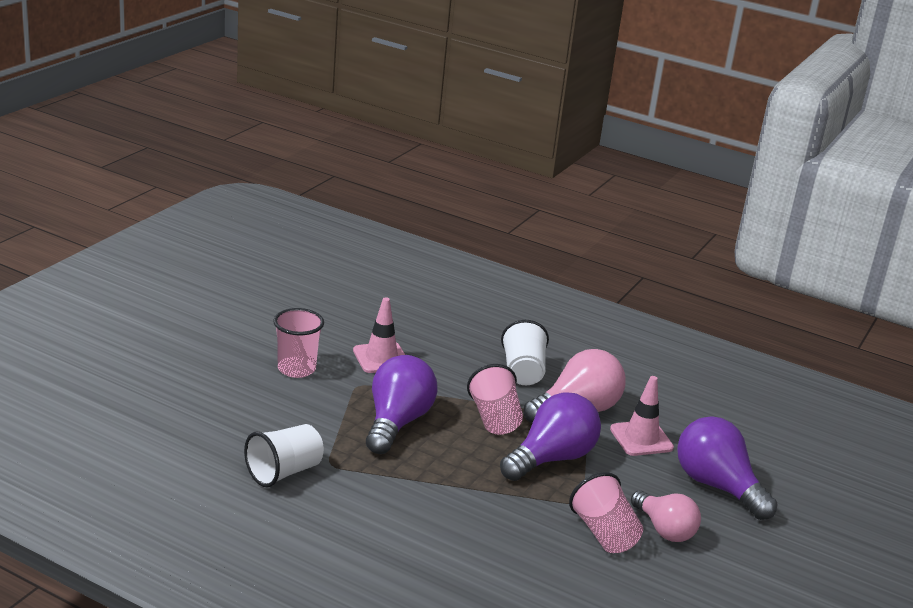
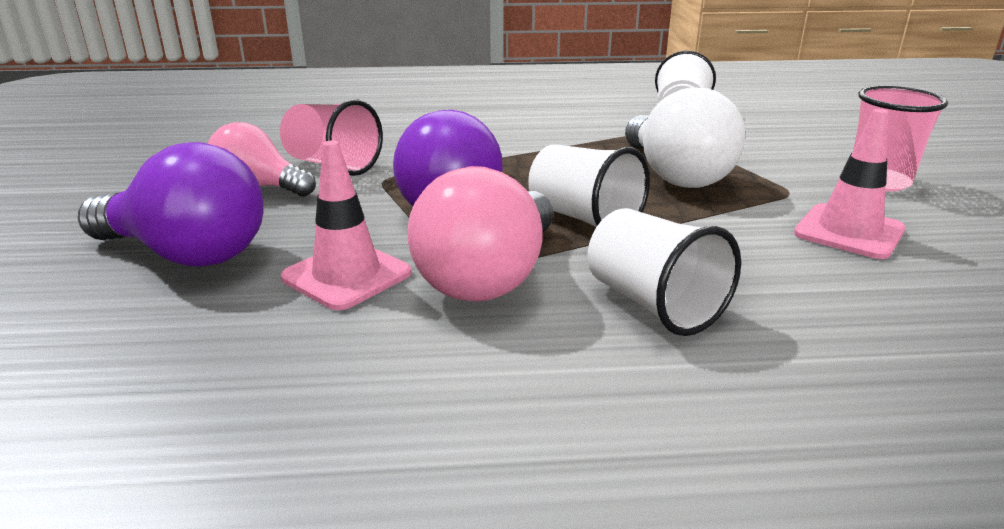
camera: 150 degrees right, 0 degrees up
purple light bulb [366,355,437,454] -> white light bulb [625,87,745,188]
pink cup [467,364,523,435] -> white cup [528,144,650,227]

